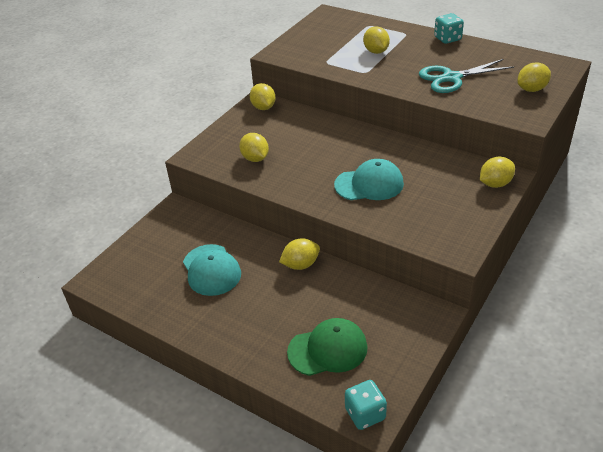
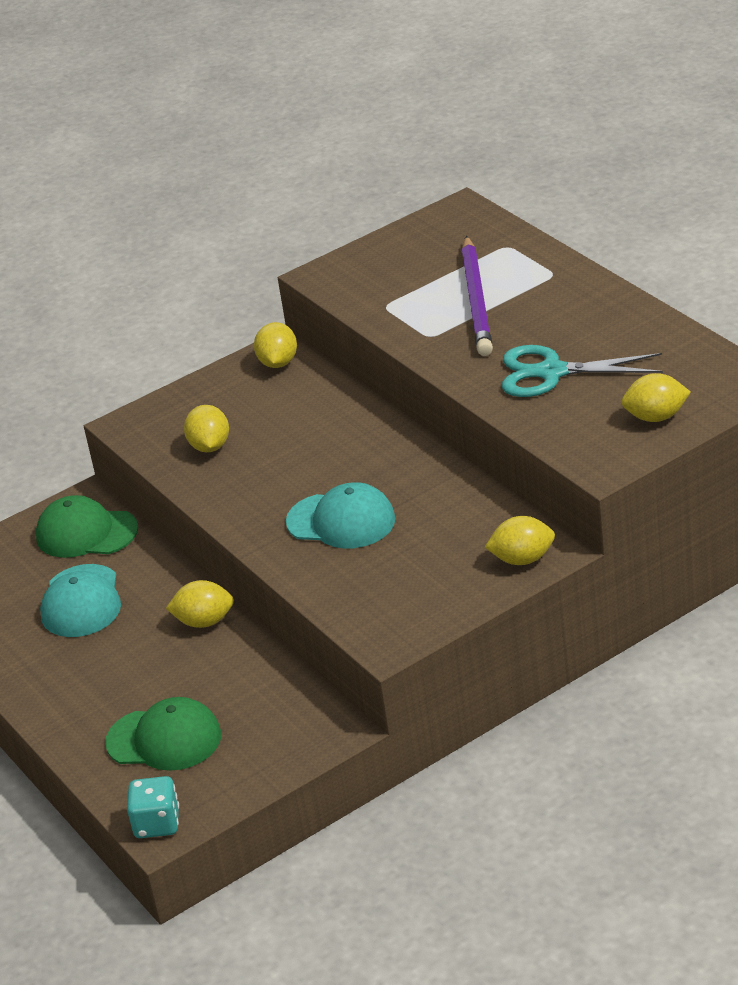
camera: 25 degrees right, 5 degrees down
yellow lemon [363,26,390,54] -> purple pencil [462,236,493,356]
turquoise dice [434,13,464,44] -> none
none -> green cap [36,495,138,558]

